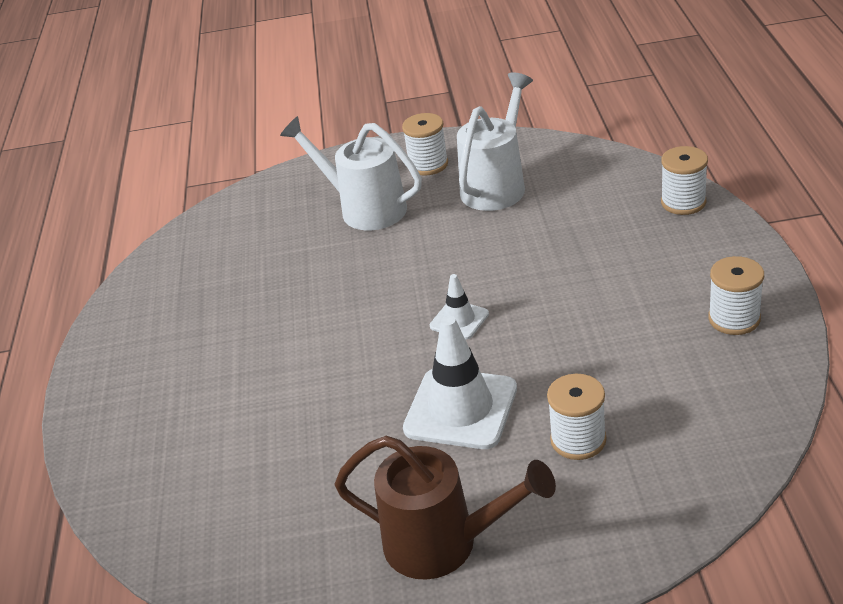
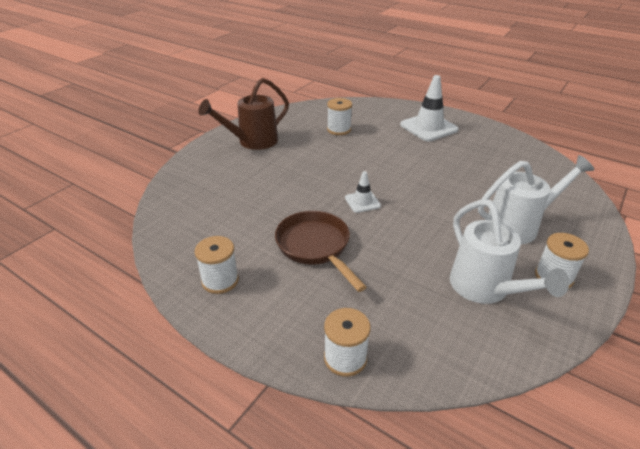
camera: 125 degrees right, 0 degrees up
white traffic cone [403,316,517,449] -> white traffic cone moved to [400,75,459,141]
white spool [547,374,606,460] -> white spool moved to [327,98,352,135]
none -> brown pan [275,211,367,292]

